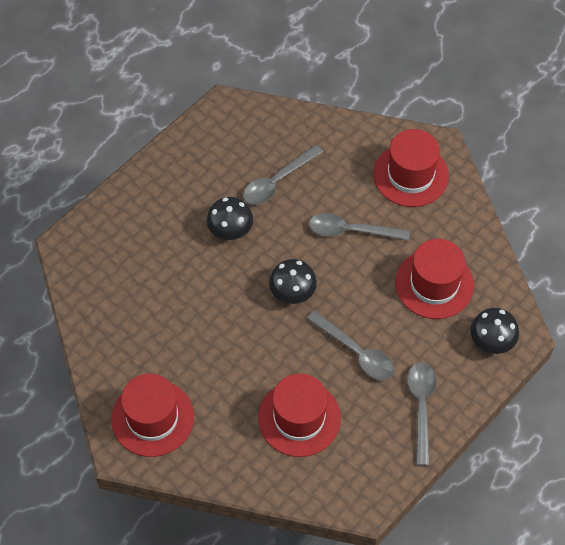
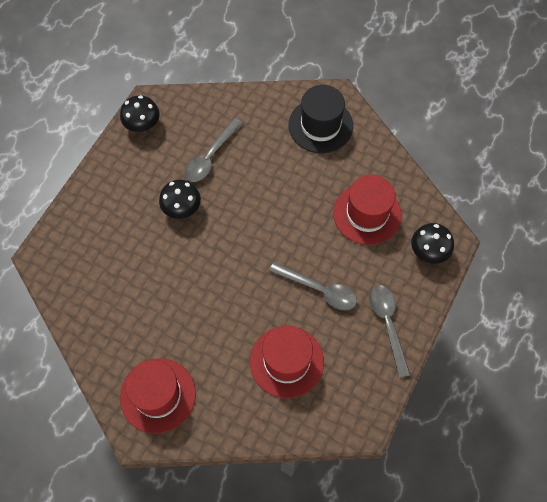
camera: 15 degrees left, 5 degrees up
black mushroom [269,259,317,304] -> black mushroom moved to [120,95,160,132]
grey spoon [309,213,410,241] -> none
red hat [373,129,449,207] -> black hat [289,85,353,153]

